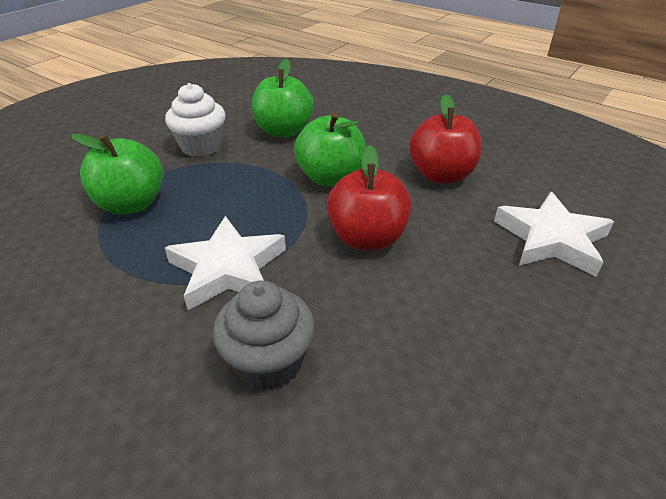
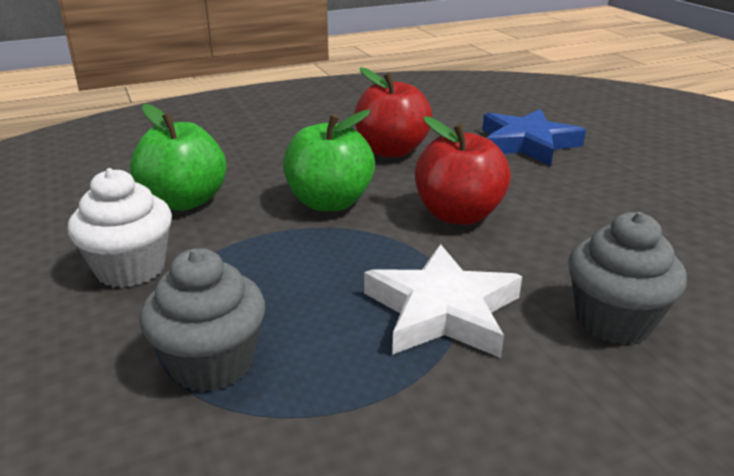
camera: 60 degrees left, 10 degrees down
green apple [71,133,163,215] -> grey cupcake [140,248,265,392]
white star [494,192,614,277] -> blue star [482,109,586,166]

